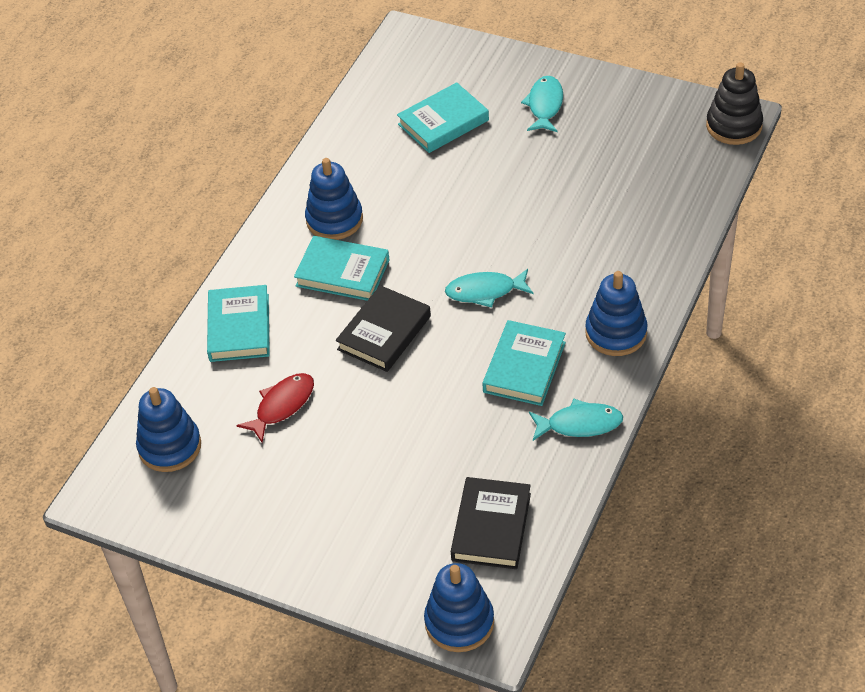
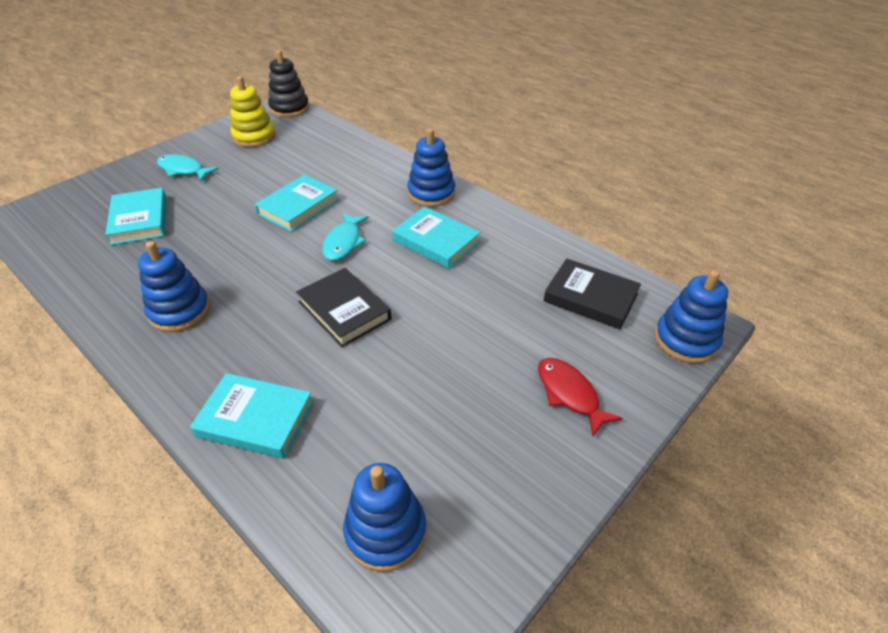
camera: 75 degrees left, 5 degrees down
red fish [236,373,314,443] -> red fish moved to [538,358,623,436]
turquoise book [294,236,390,301] -> turquoise book moved to [255,175,339,232]
turquoise fish [529,398,623,441] -> none
none -> yellow stacking toy [230,76,275,147]

